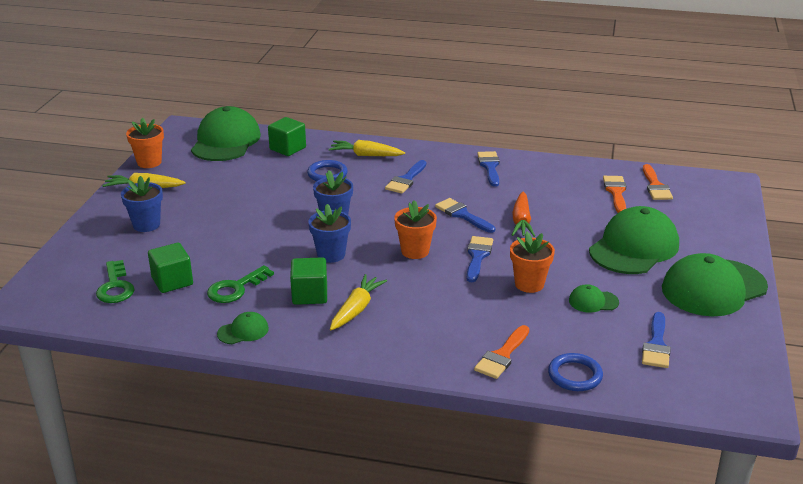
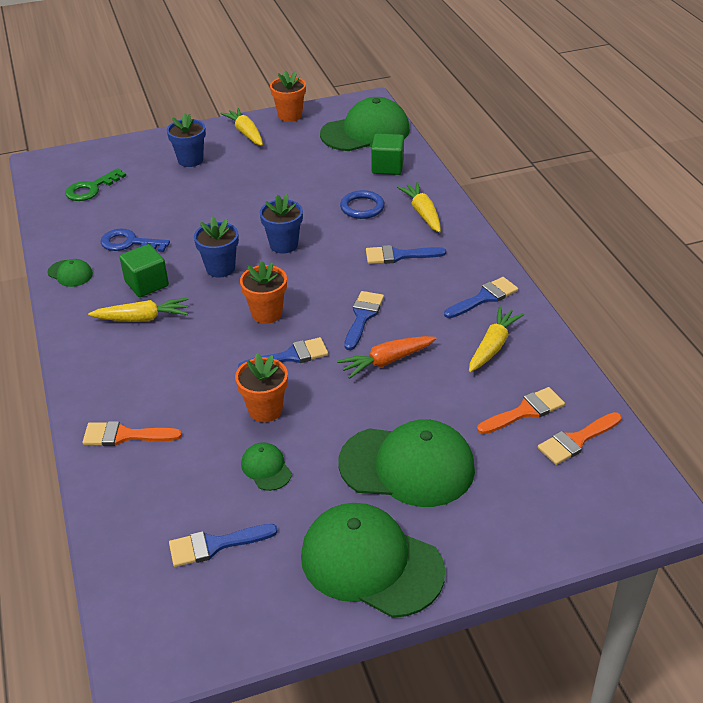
camera: 60 degrees right, 10 degrees up
green cube [148,243,193,293] -> none
green key [207,265,274,303] -> blue key [100,228,170,252]
blue ring [548,353,603,391] -> none
none -> yellow carrot [469,306,524,372]

